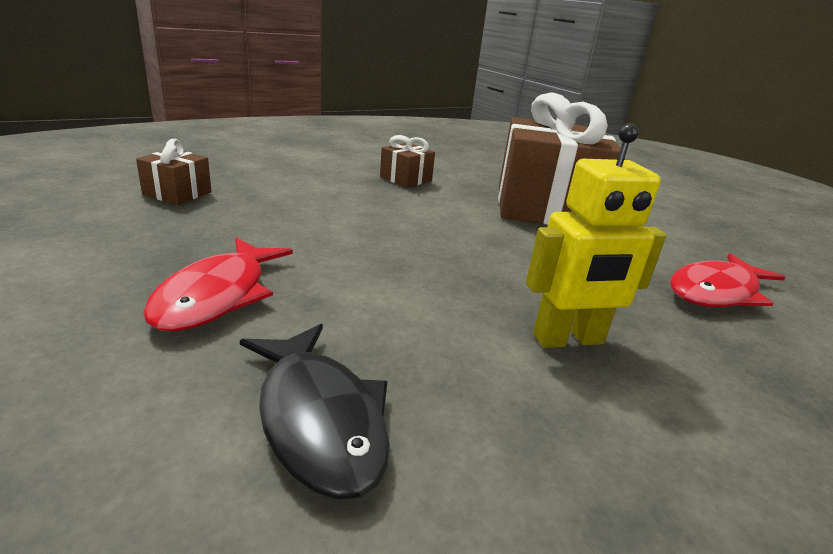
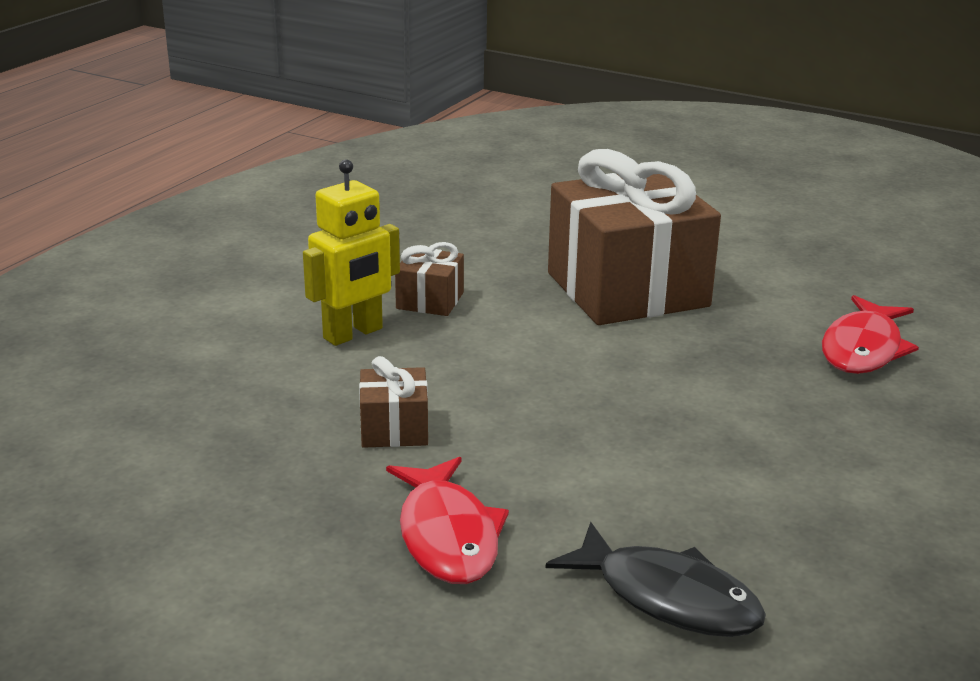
camera: 25 degrees left, 0 degrees up
brown gift [136,139,211,205] -> brown gift moved to [359,356,428,448]
yellow robot [526,123,666,348] -> yellow robot moved to [303,159,400,346]

